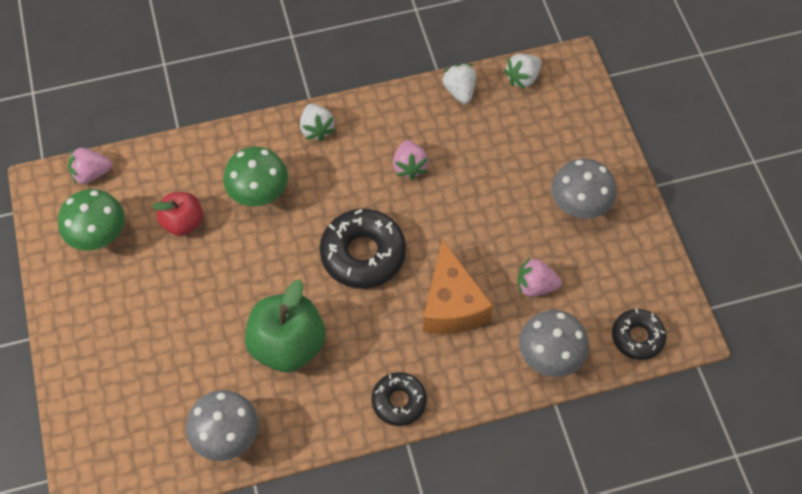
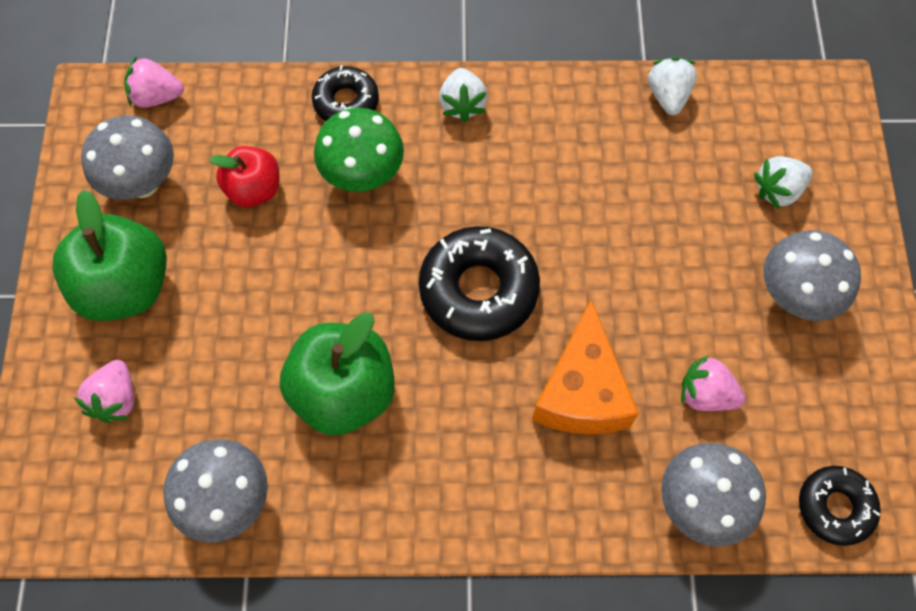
camera: 15 degrees right, 5 degrees up
green mushroom [58,189,125,251] -> grey mushroom [81,115,174,199]
black donut [372,372,427,426] -> black donut moved to [312,65,379,121]
pink strawberry [393,140,429,180] -> pink strawberry moved to [74,360,134,423]
white strawberry [503,54,542,89] -> white strawberry moved to [754,156,813,209]
none -> green apple [52,189,167,321]

